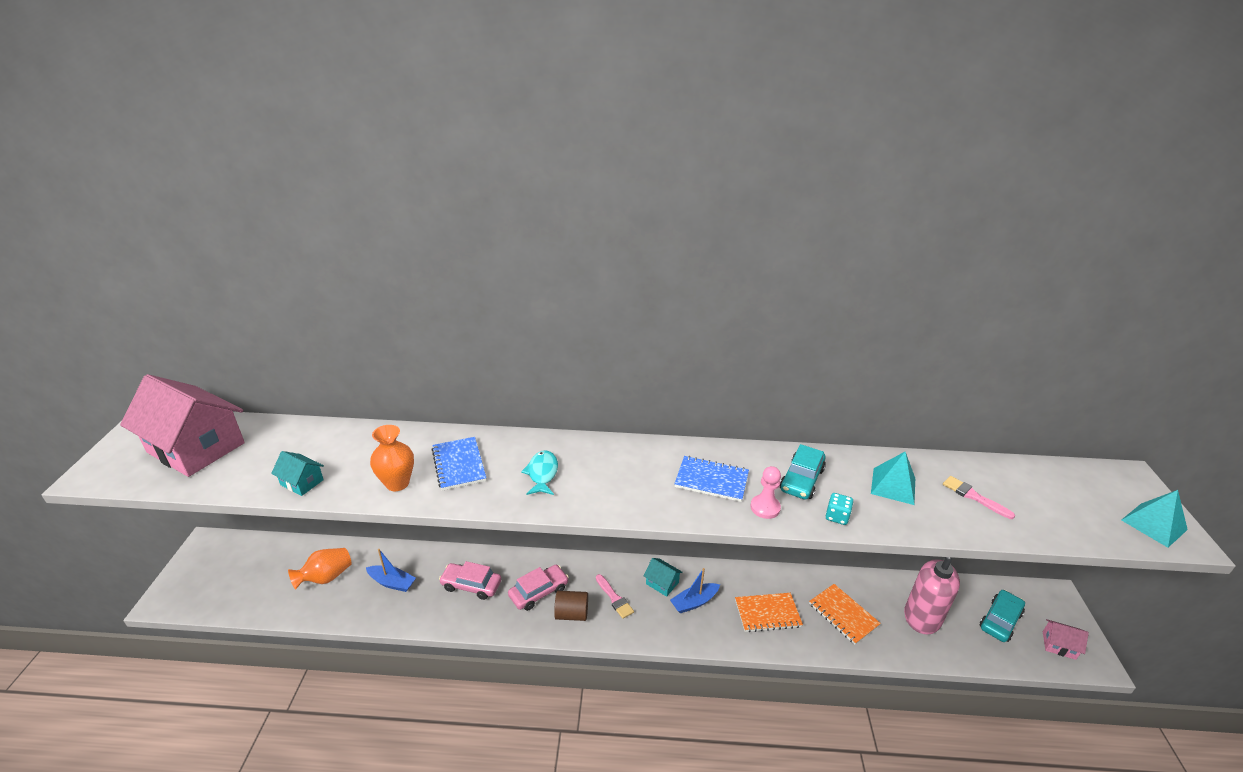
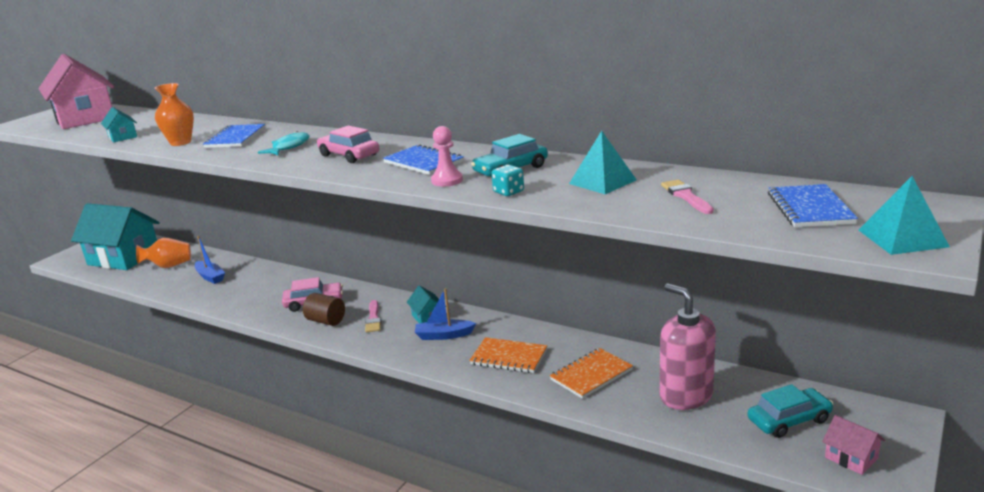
camera: 30 degrees right, 10 degrees down
pink car [439,561,501,600] -> pink car moved to [317,125,380,163]
orange notebook [809,584,881,645] -> orange notebook turned 60 degrees clockwise [550,348,633,399]
none -> turquoise house [71,203,160,270]
none -> blue notebook [768,184,858,227]

